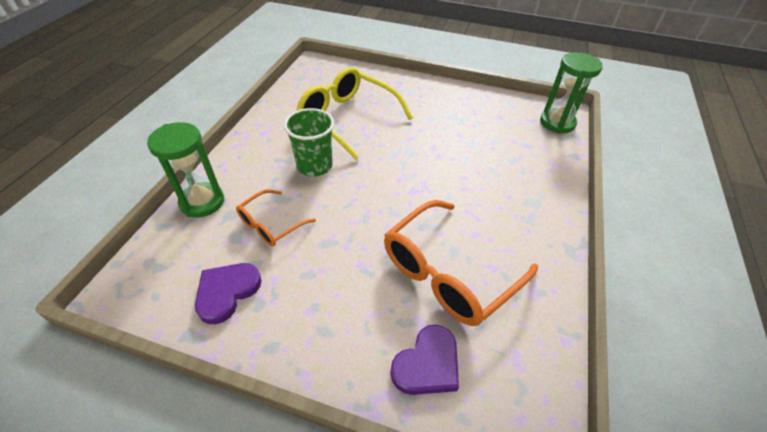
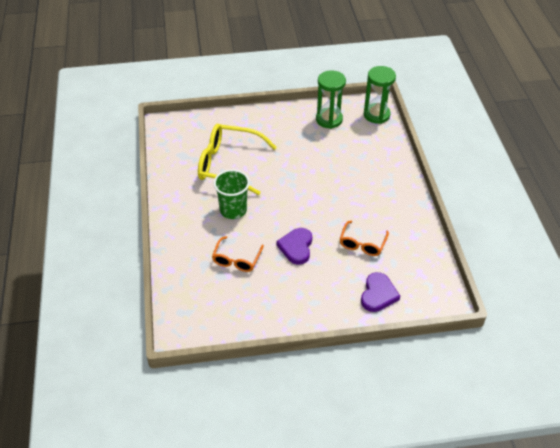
camera: 25 degrees left, 0 degrees up
green hourglass [147,122,225,218] -> green hourglass moved to [316,70,346,129]
purple heart [195,263,262,324] -> purple heart moved to [276,228,312,265]
orange glasses [384,200,538,326] -> orange glasses [340,221,389,256], size x0.54

